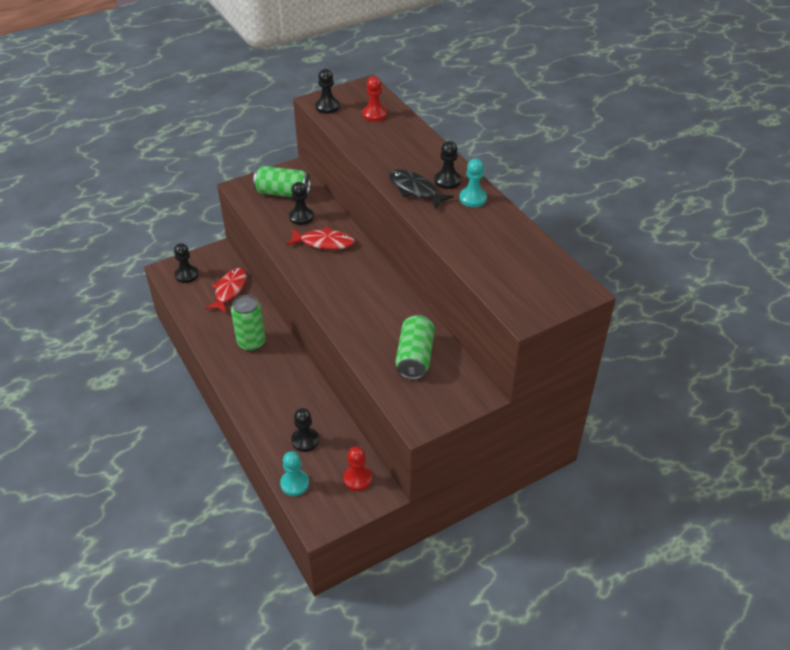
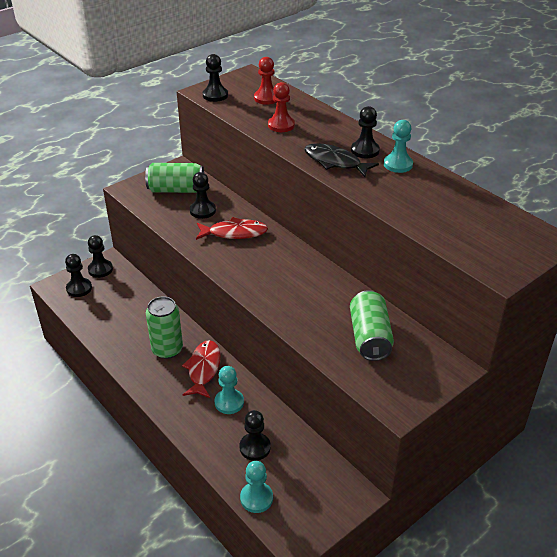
camera: 10 degrees left, 5 degrees down
red fish [205,268,247,313] -> red fish moved to [182,340,221,398]
red pawn [343,446,372,491] -> red pawn moved to [268,82,295,132]
none -> black pawn [88,235,113,278]
none -> turquoise pawn [215,366,244,414]

